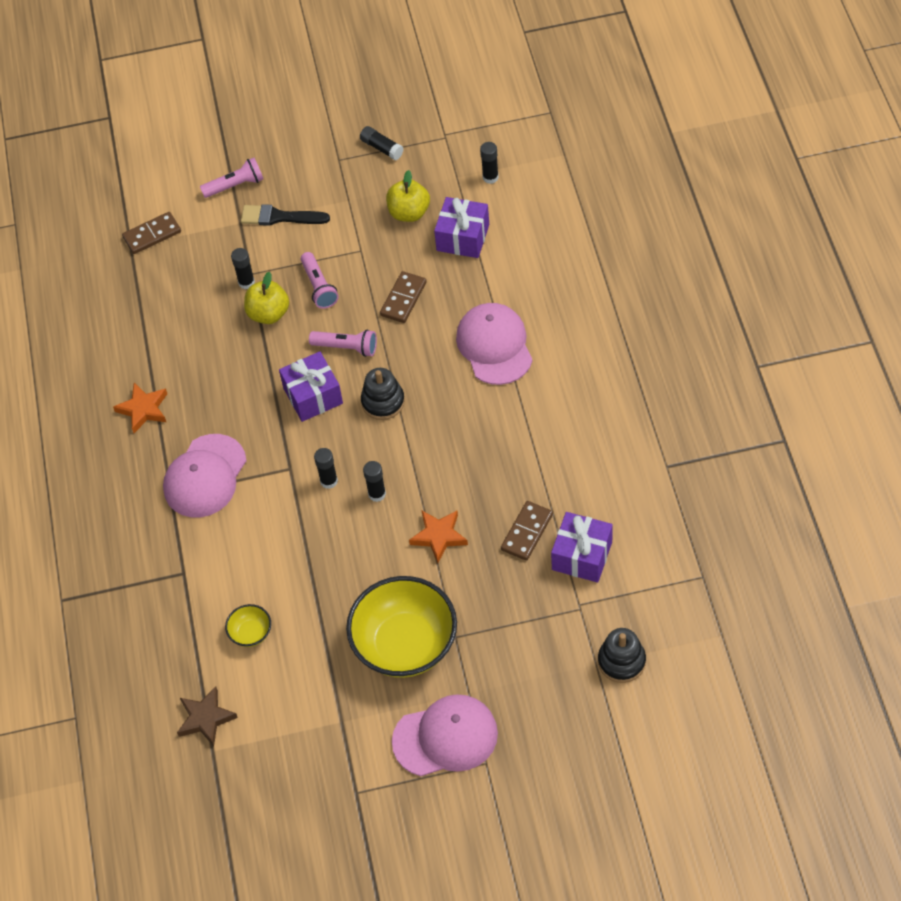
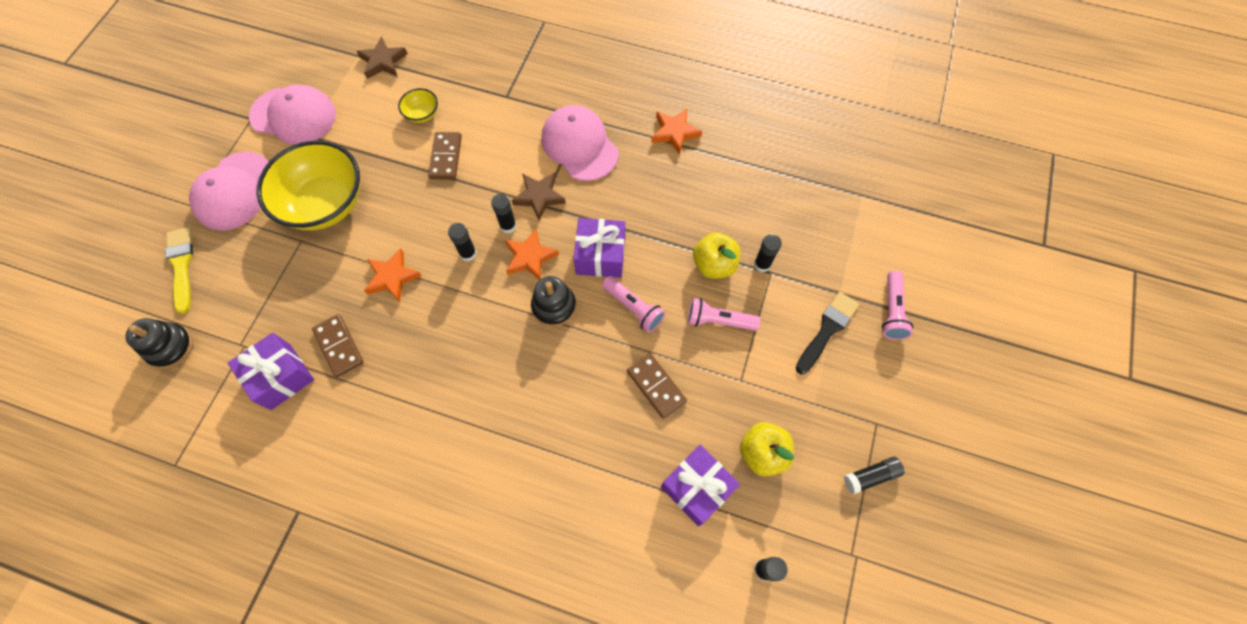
camera: 115 degrees right, 10 degrees up
brown domino [122,212,181,254] -> brown domino moved to [428,132,462,180]
pink flashlight [309,329,377,357] -> pink flashlight turned 90 degrees counterclockwise [602,276,665,333]
pink cap [456,303,533,385] -> pink cap moved to [249,85,336,144]
none -> yellow brush [165,227,193,314]
none -> orange star [505,228,559,280]
none -> brown star [511,172,566,221]

